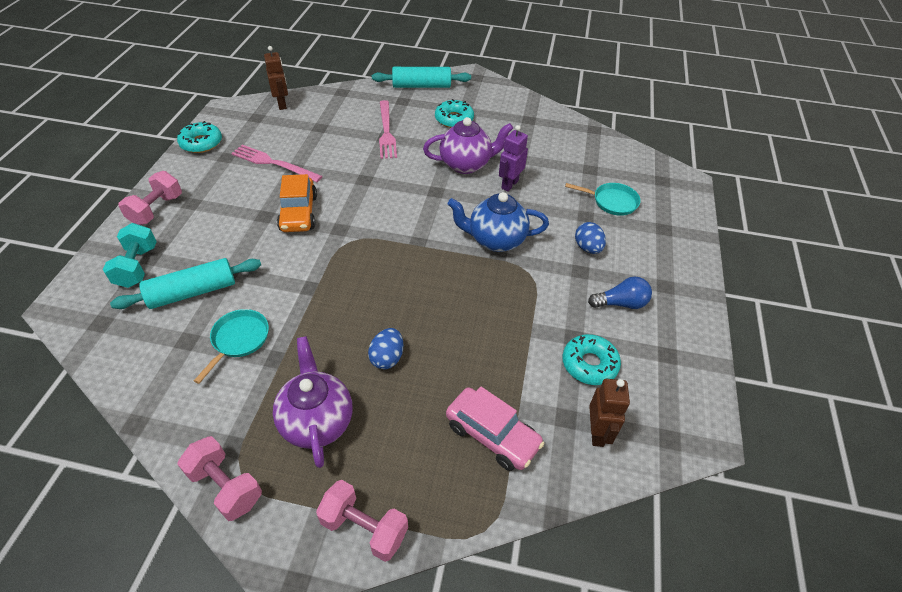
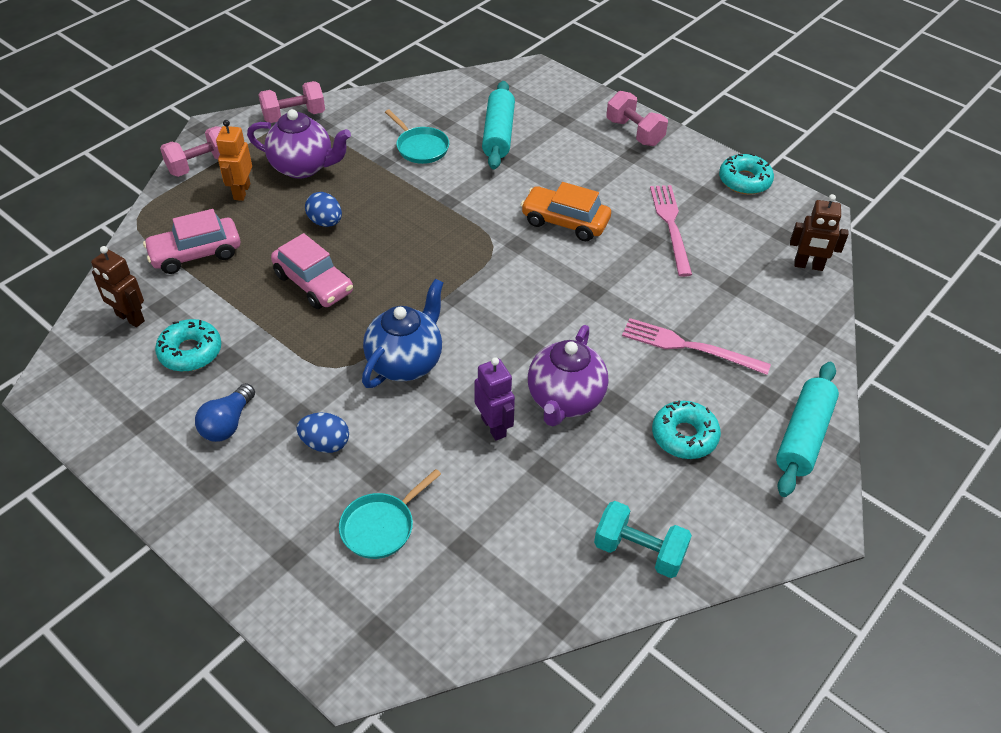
camera: 120 degrees right, 0 degrees up
turquoise dumbbell [103,223,157,288] -> turquoise dumbbell moved to [594,501,692,578]
pink fork [231,145,323,182] -> pink fork turned 60 degrees counterclockwise [650,185,692,277]
none -> orange robot [216,120,252,201]
none -> pink car [271,233,353,309]

